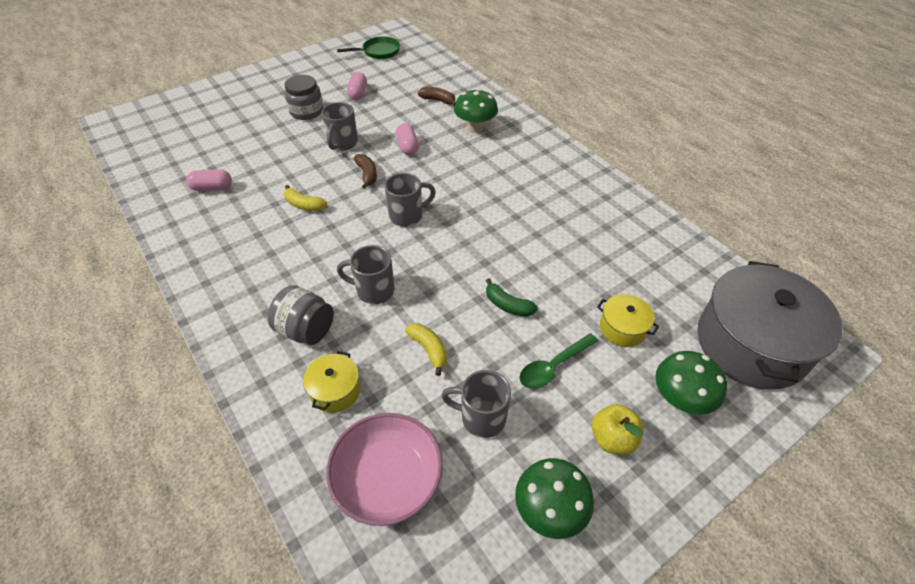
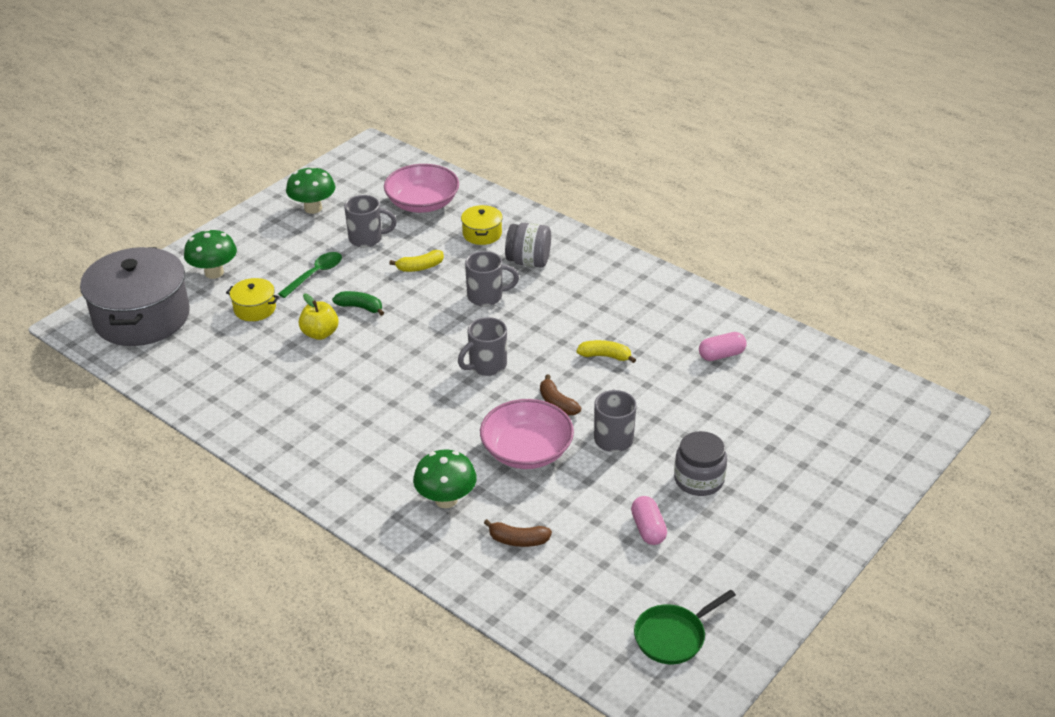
camera: 165 degrees right, 10 degrees down
pink capsule [396,123,419,155] -> pink bowl [480,399,574,469]
yellow banana [405,323,447,376] -> yellow banana turned 60 degrees counterclockwise [389,250,444,272]
yellow apple [592,404,644,455] -> yellow apple moved to [299,293,339,340]

